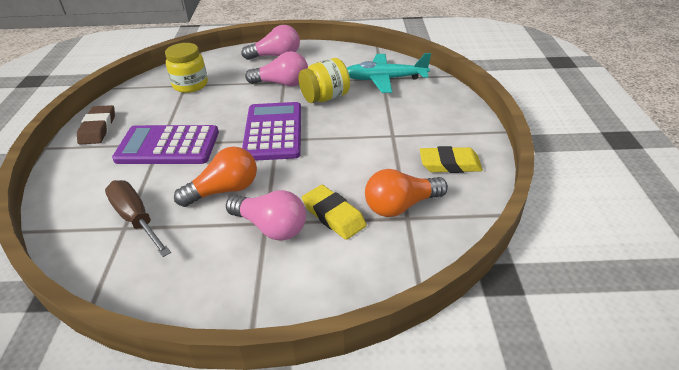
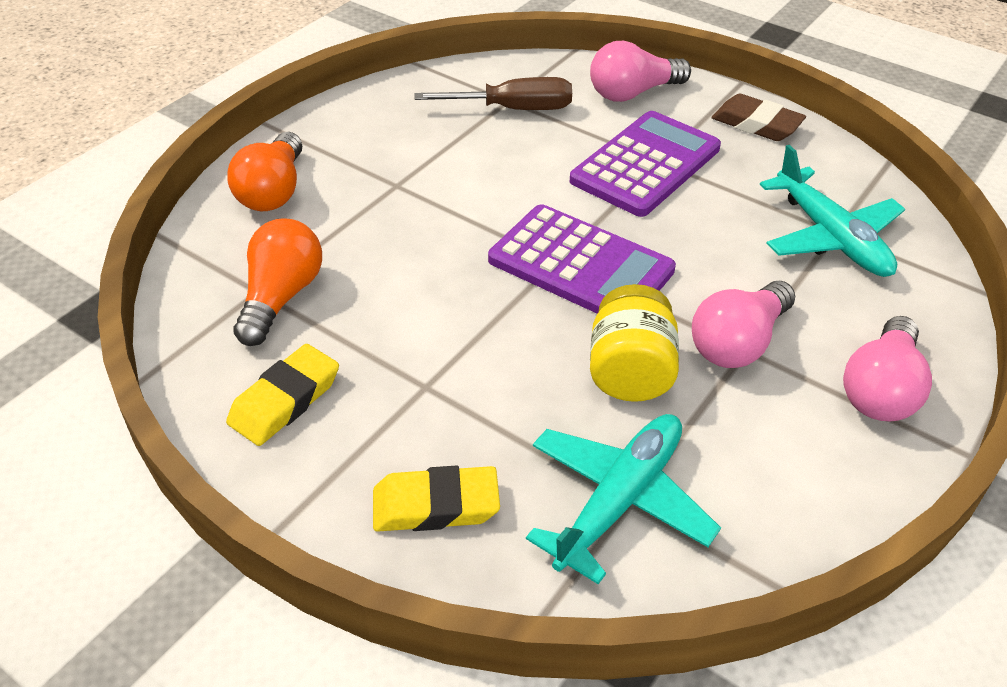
camera: 125 degrees right, 5 degrees up
yellow jar [165,43,208,93] -> turquoise plane [760,145,905,277]
orange light bulb [174,147,257,207] -> orange light bulb moved to [227,132,302,211]
pink light bulb [226,190,306,241] -> pink light bulb moved to [590,41,691,102]
yellow eraser [302,185,367,240] -> yellow eraser moved to [373,466,500,531]

